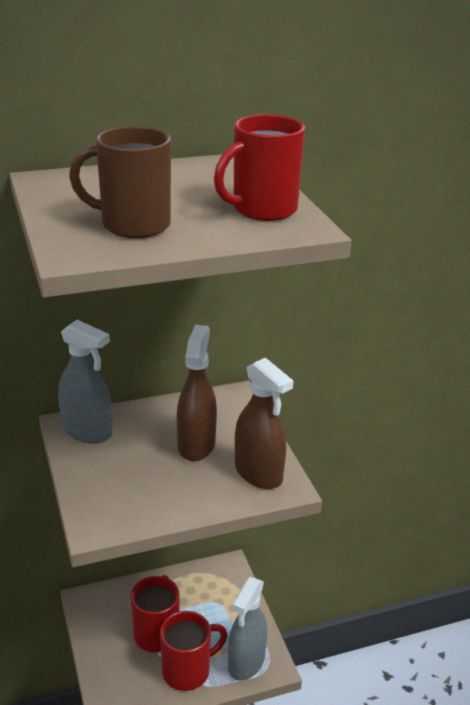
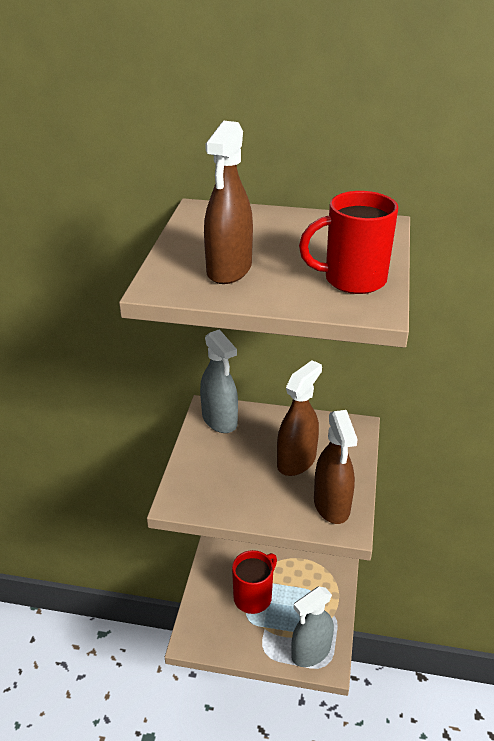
camera: 30 degrees right, 5 degrees up
brown mug [69,126,171,238] -> brown spray bottle [204,121,253,284]
red mug [160,611,228,691] -> none

